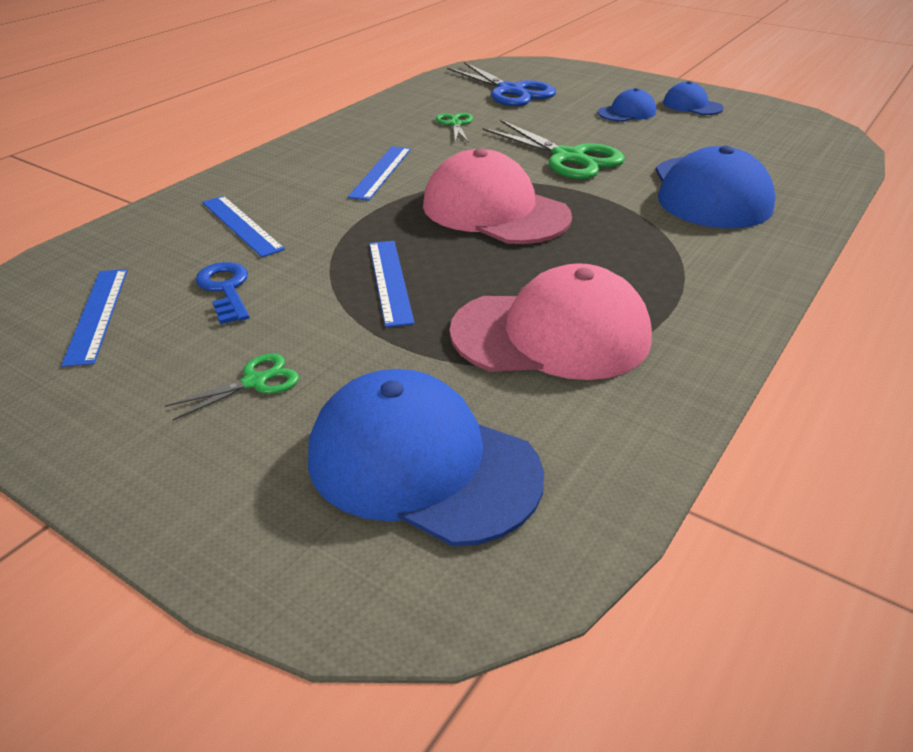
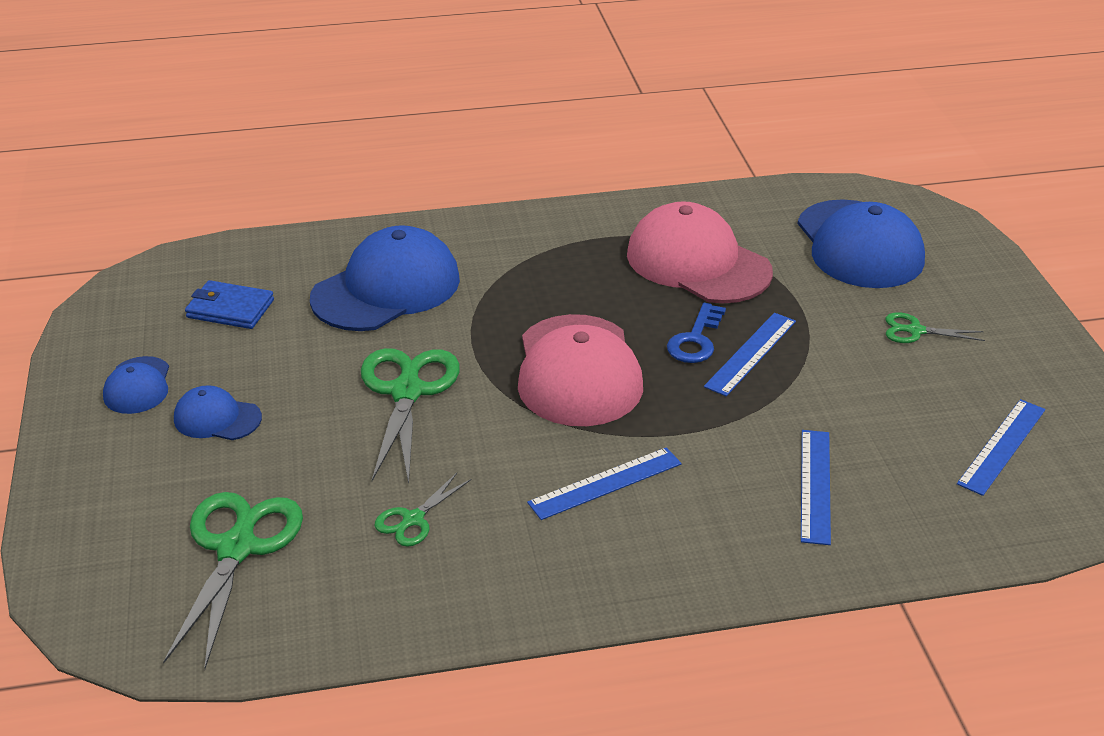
camera: 135 degrees left, 0 degrees up
blue key [195,262,249,325] -> blue key moved to [667,303,726,363]
blue scissors [447,62,556,106] -> green scissors [163,492,303,669]
none -> blue wallet [185,280,274,329]

